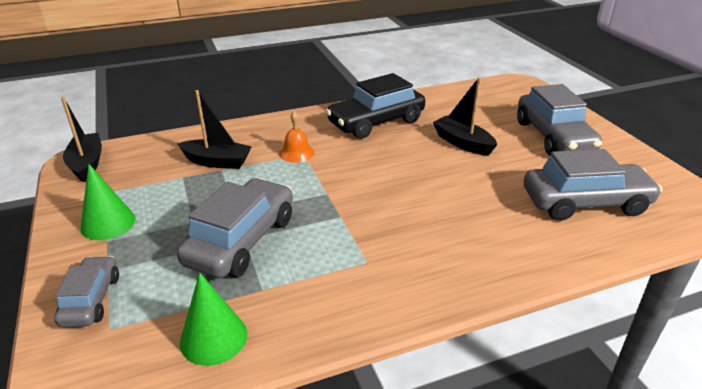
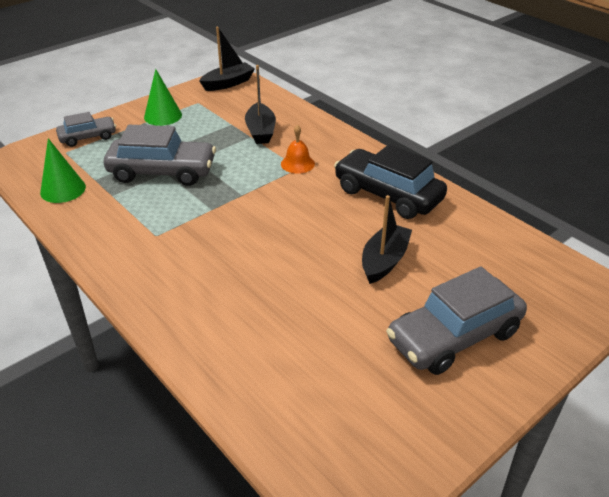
camera: 70 degrees right, 5 degrees up
grey car [524,149,662,221] -> none

